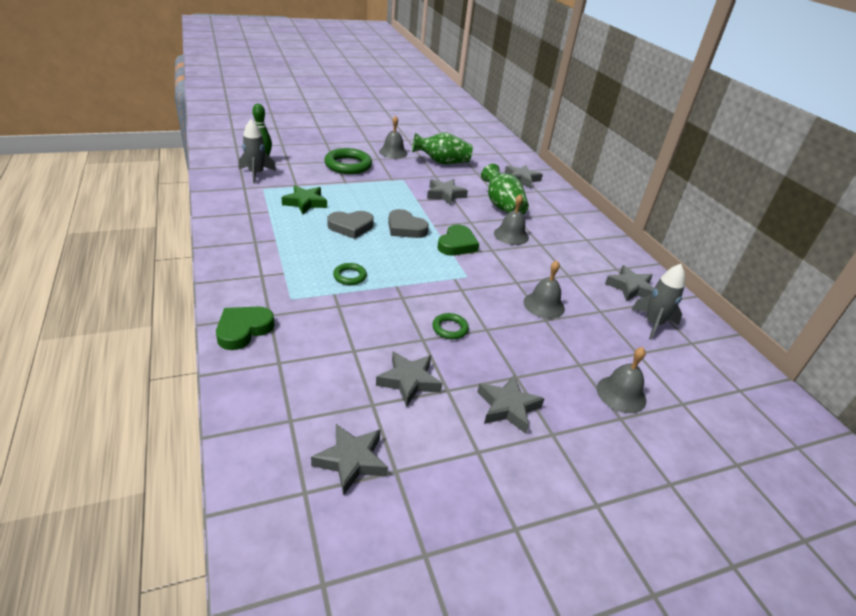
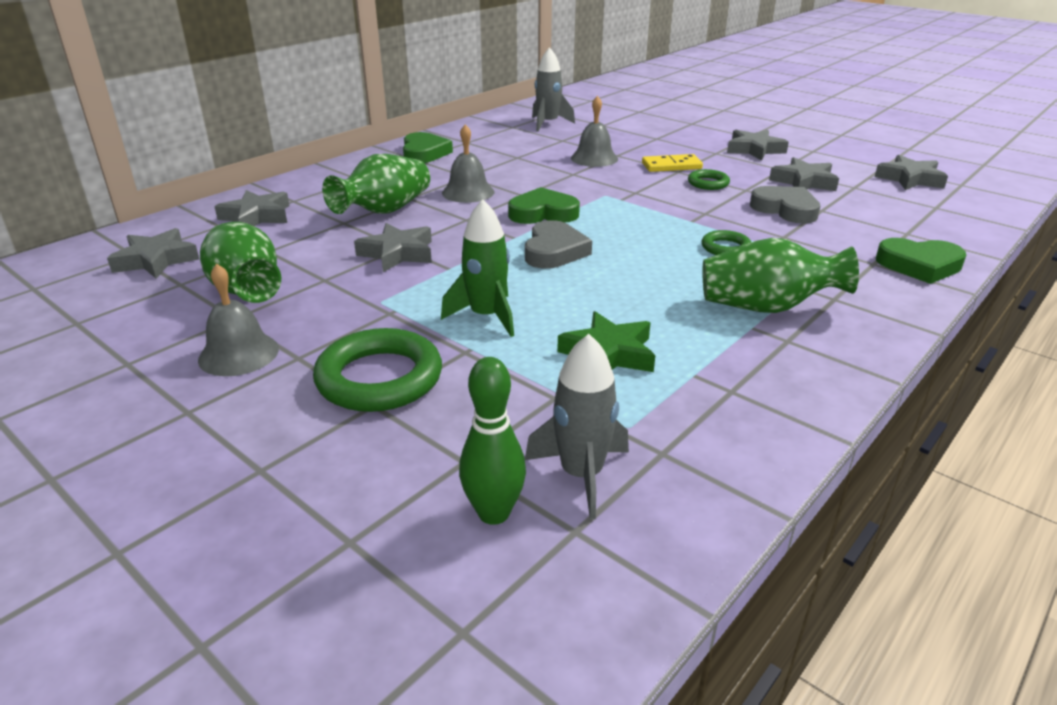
camera: 115 degrees left, 5 degrees down
grey heart [327,211,374,239] -> grey heart moved to [750,186,820,224]
grey bell [597,347,646,413] -> none
grey star [605,265,654,301] -> grey star moved to [107,228,199,278]
none -> green heart [403,132,453,163]
none -> green rocket [441,199,514,337]
none -> yellow domino [642,154,703,172]
none -> green vase [702,238,859,313]

